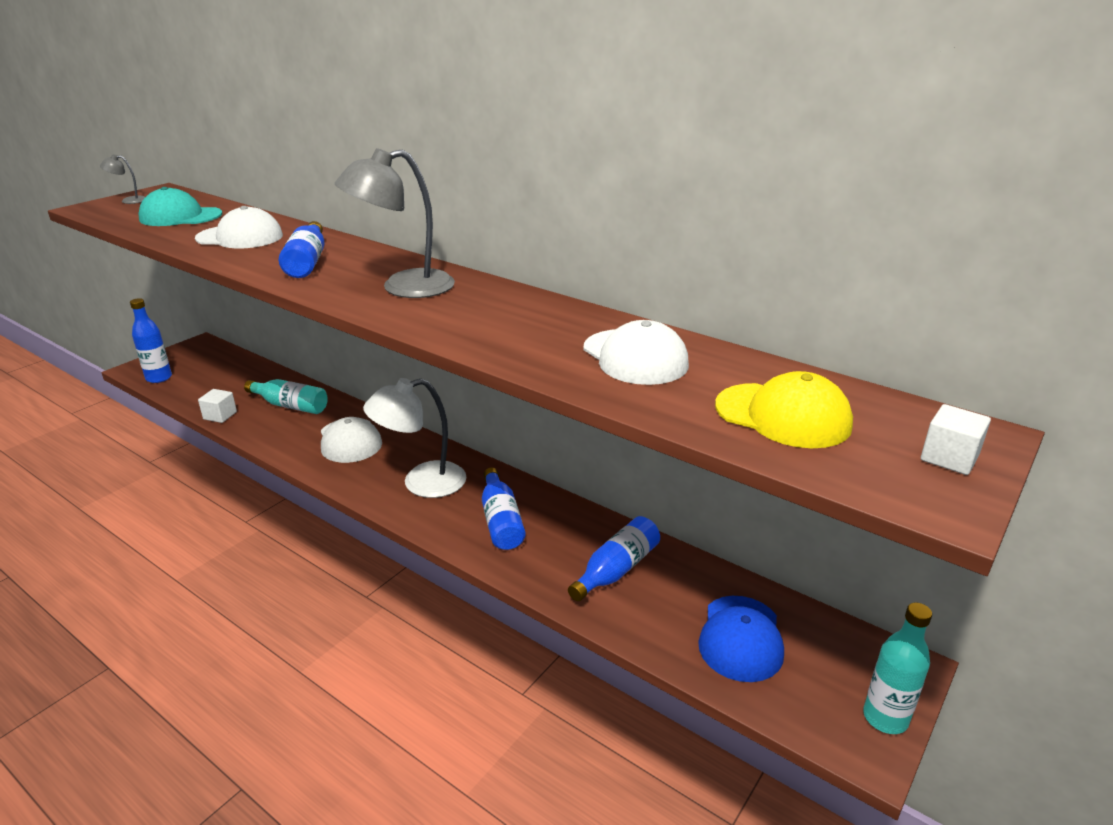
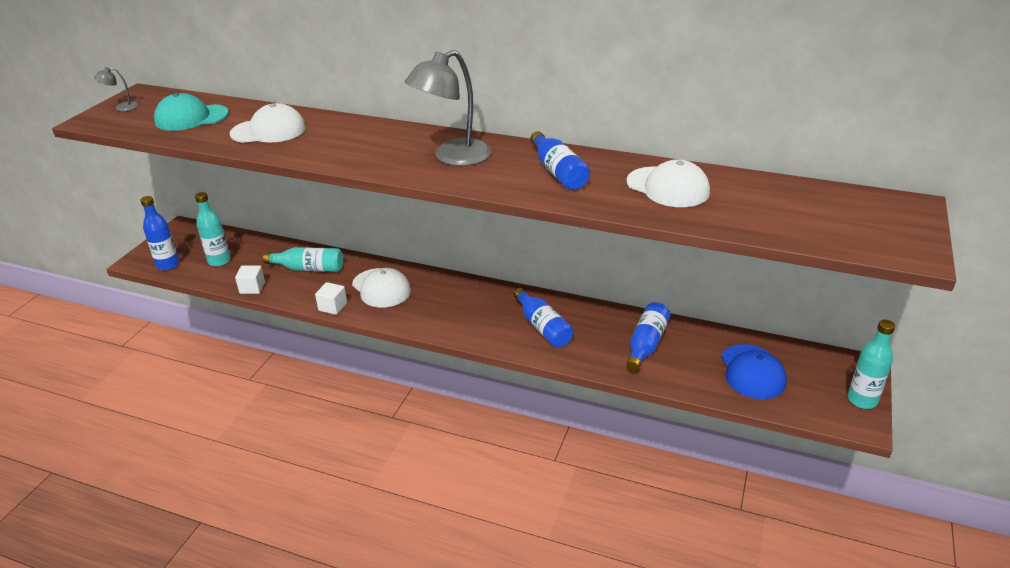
camera: 15 degrees left, 5 degrees up
blue bottle [279,221,325,278] -> blue bottle moved to [530,131,590,190]
white lamp [363,378,466,498] -> none
yellow cap [715,371,853,448] -> none
white cube [921,404,991,475] -> white cube moved to [315,282,347,315]
none -> turquoise bottle [195,192,231,266]

